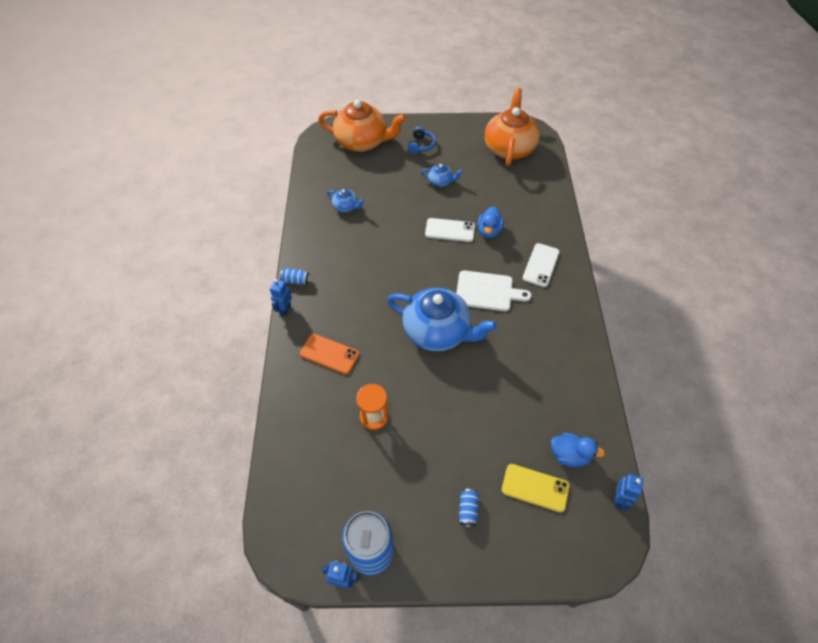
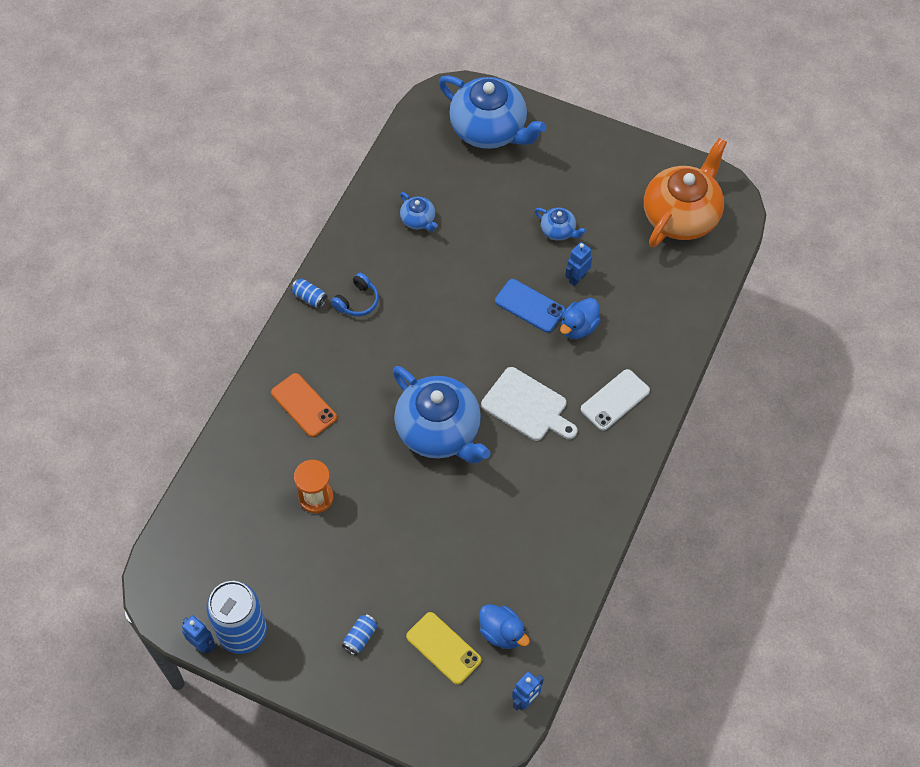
camera: 25 degrees right, 5 degrees up
blue robot [270,279,292,316] -> blue robot moved to [565,242,592,286]
orange teapot [318,100,406,152] -> blue teapot [439,75,546,149]
blue headphones [408,127,436,154] -> blue headphones moved to [331,273,379,316]
white phone [425,218,475,242] -> blue phone [495,279,565,333]

